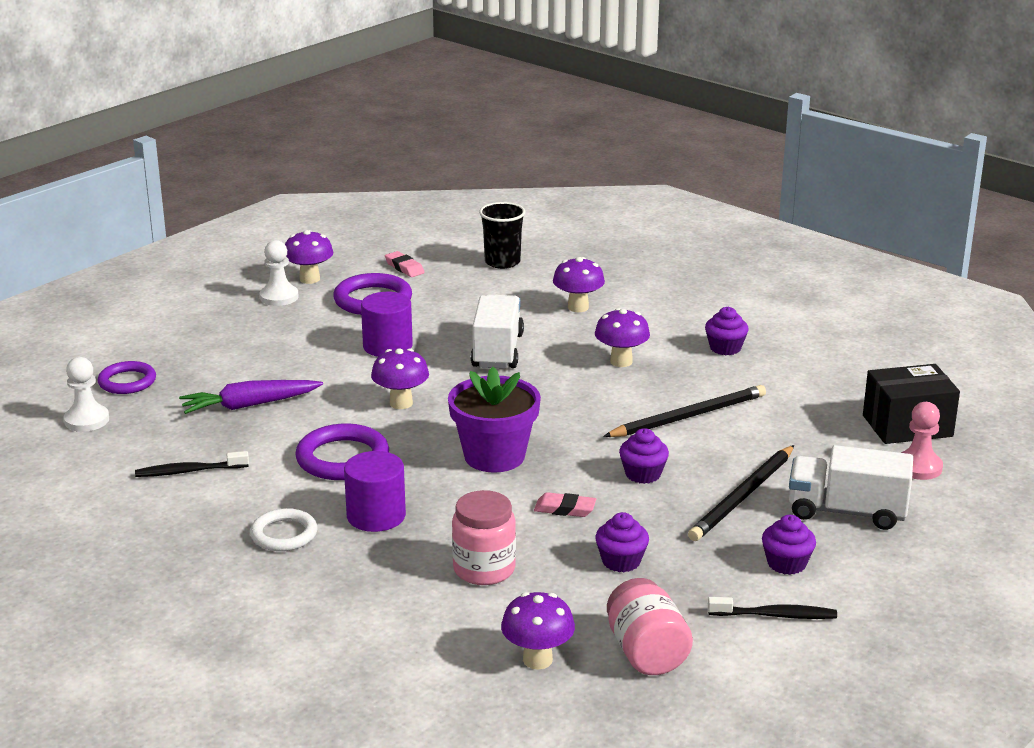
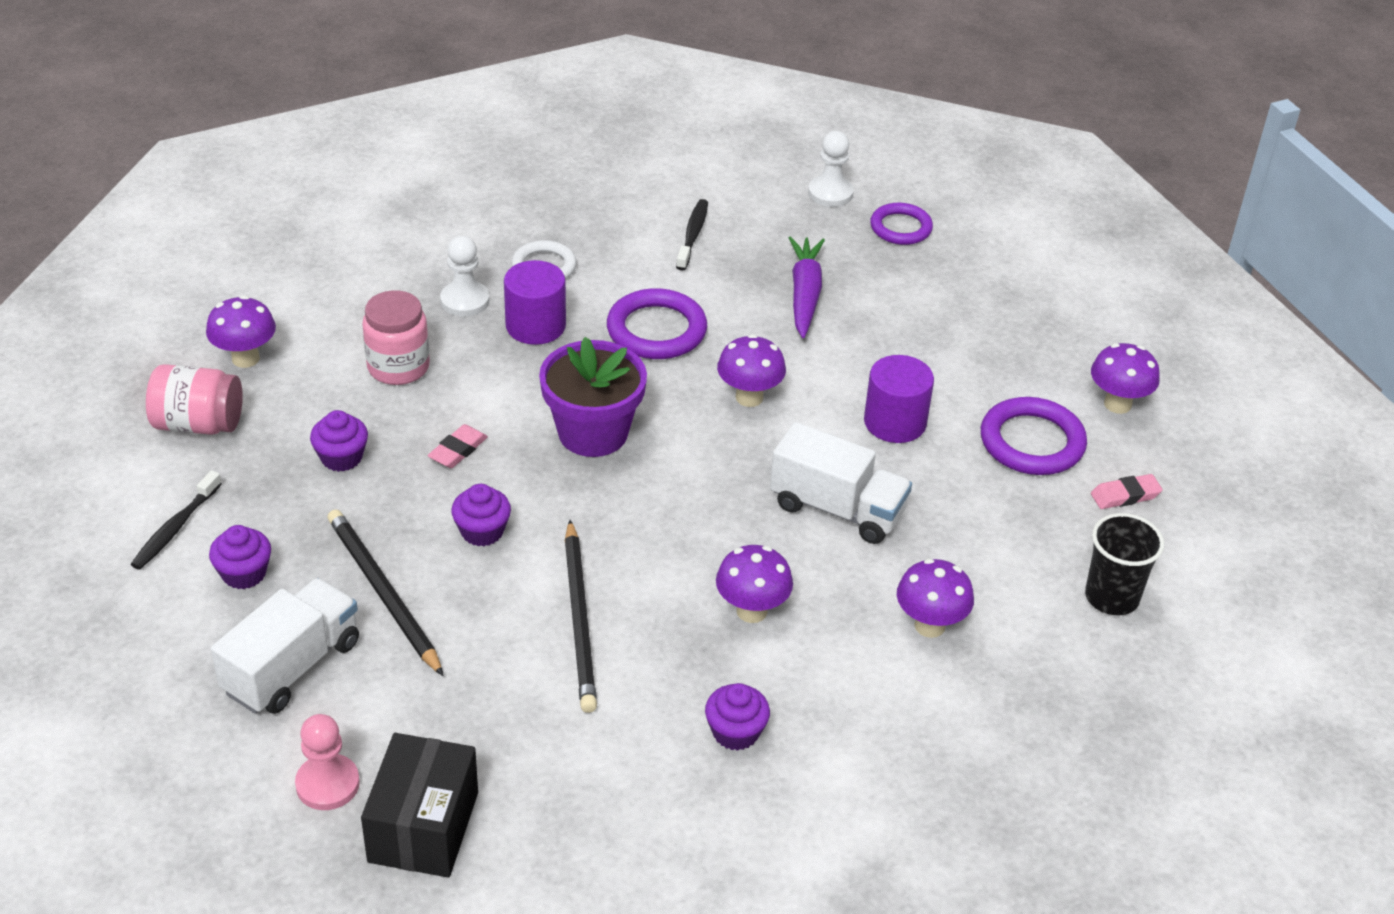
camera: 110 degrees right, 15 degrees up
white pawn [260,240,298,306] -> white pawn moved to [440,236,490,317]

